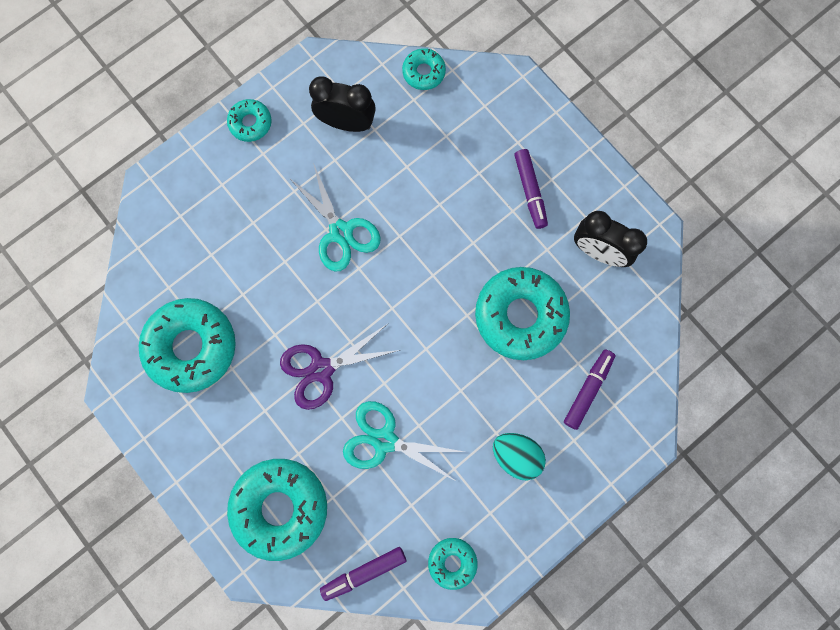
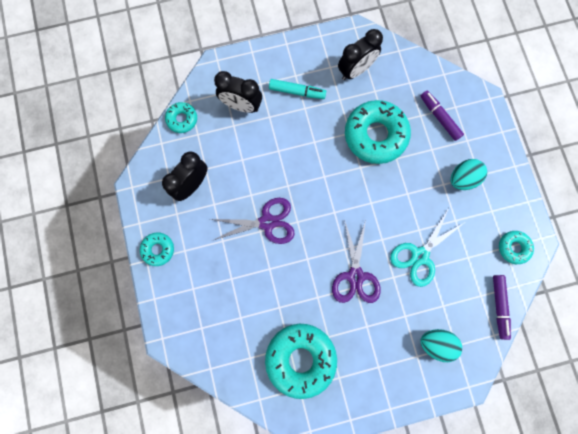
camera: 65 degrees left, 0 degrees up
turquoise donut [227,459,327,561] -> turquoise egg [420,329,462,362]
turquoise scissors [289,163,381,271] -> purple scissors [211,198,295,244]
purple marker [514,149,548,229] -> turquoise marker [269,79,326,99]
none -> black clock [214,71,262,113]

